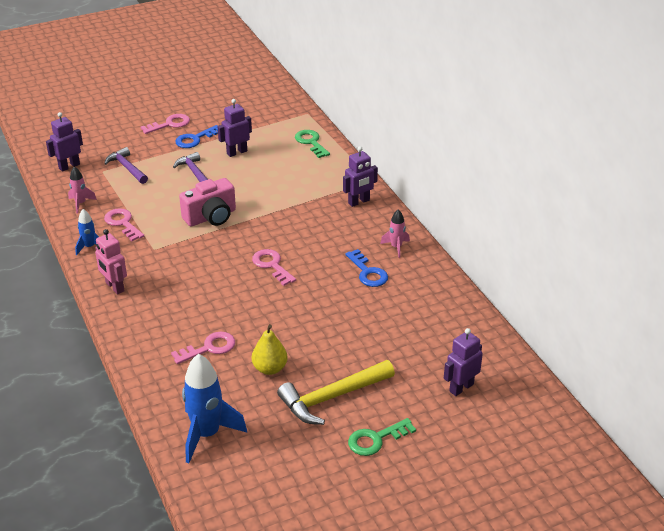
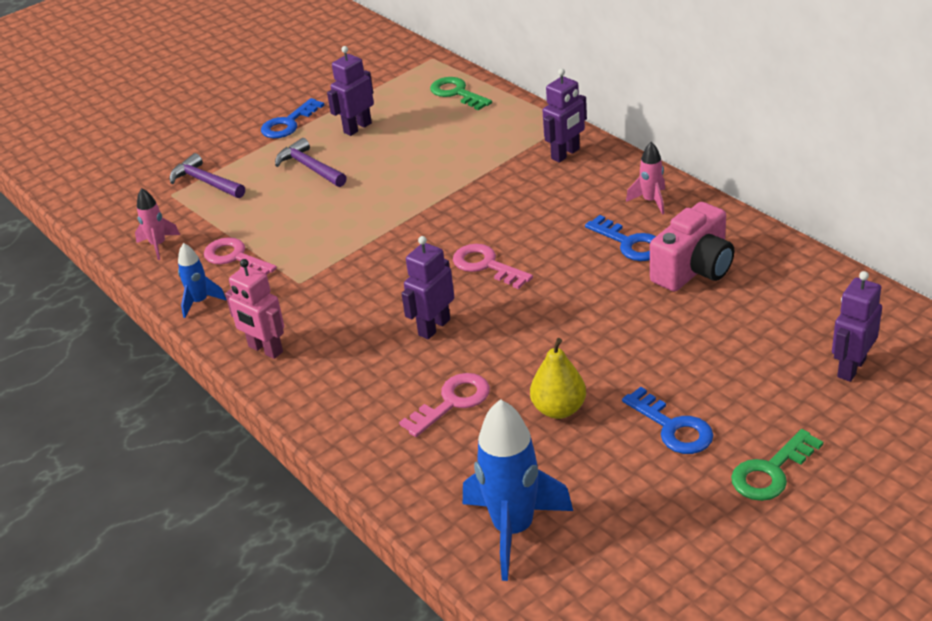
camera: 10 degrees left, 0 degrees up
purple robot [46,112,83,171] -> purple robot moved to [401,236,454,339]
pink key [141,114,190,134] -> none
pink camera [179,178,236,227] -> pink camera moved to [650,202,734,291]
yellow hammer [277,360,395,425] -> blue key [622,387,713,454]

